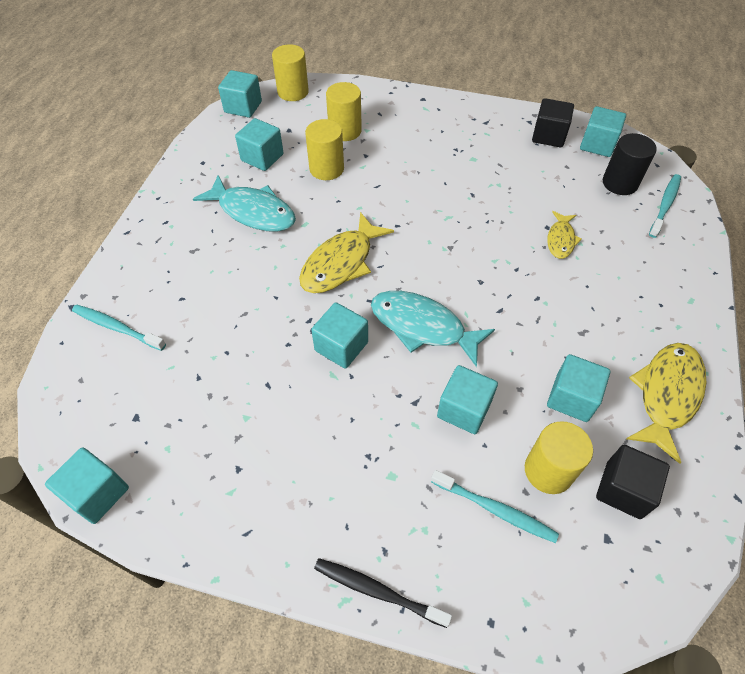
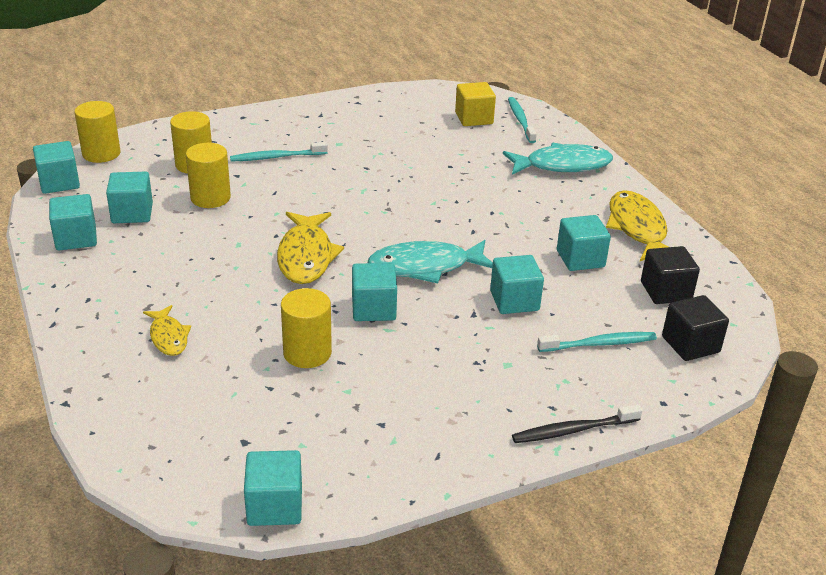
camera: 40 degrees left, 20 degrees down
turquoise toothbrush [72,304,166,351] -> turquoise toothbrush moved to [230,142,328,162]
turquoise fish [193,175,296,232] -> turquoise fish moved to [503,143,613,175]
yellow cylinder [525,421,593,494] -> yellow cylinder moved to [281,288,332,368]
black cube [532,98,574,147] -> black cube moved to [662,295,729,361]
yellow fish [547,211,582,259] -> yellow fish moved to [143,305,191,356]
turquoise cube [580,106,626,157] -> turquoise cube moved to [49,194,97,250]
black cylinder [603,133,657,195] -> yellow cube [455,82,496,126]

